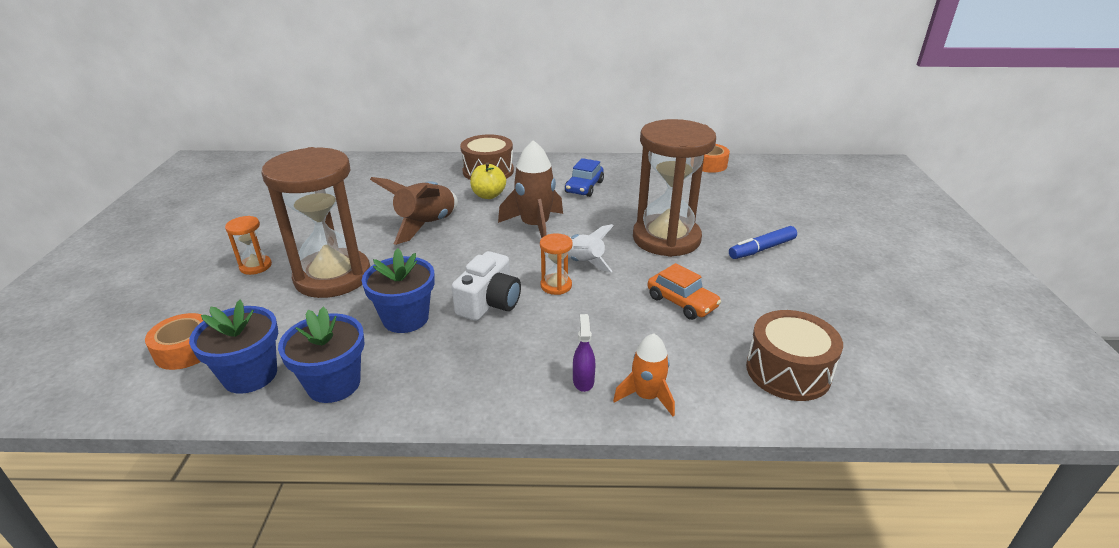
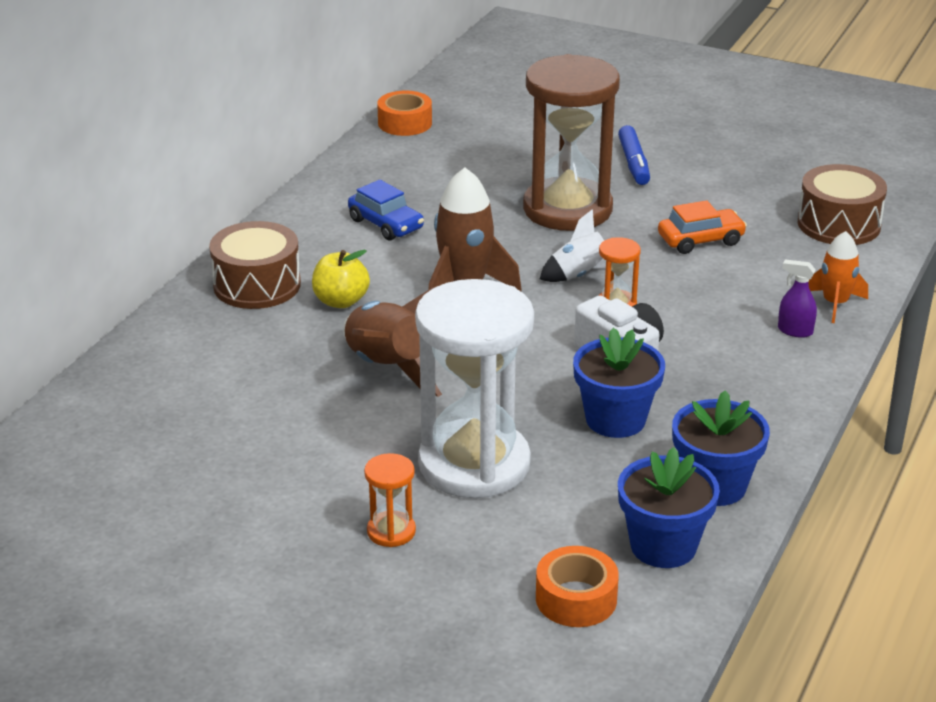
camera: 65 degrees left, 0 degrees up
brown hourglass [261,147,370,298] -> white hourglass [415,279,534,498]

